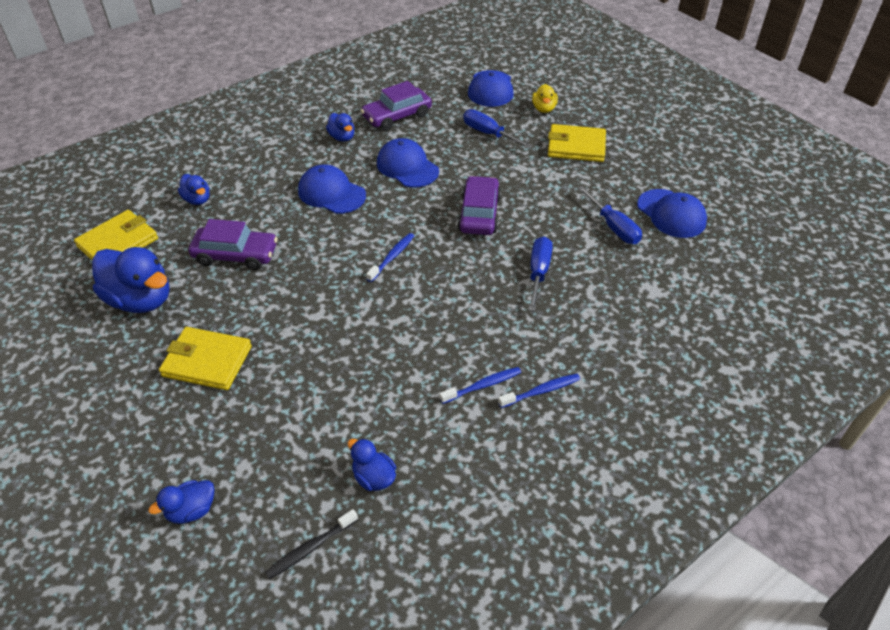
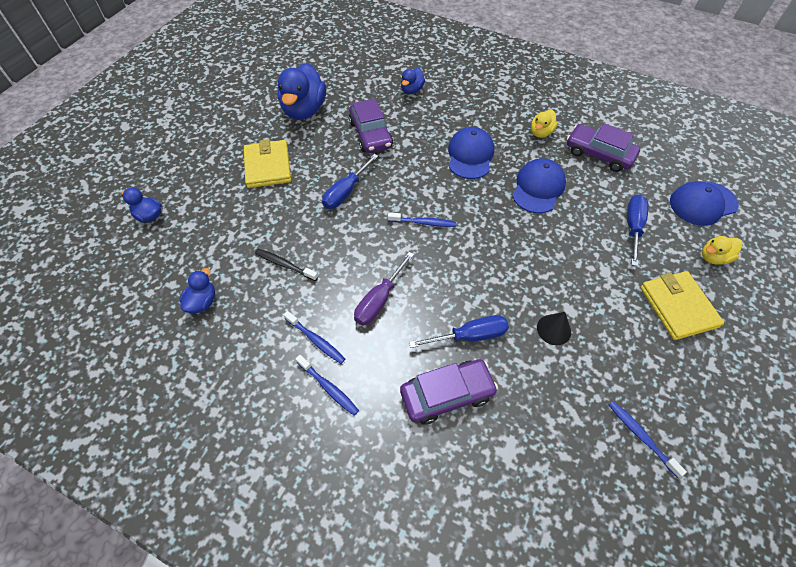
camera: 65 degrees right, 10 degrees up
yellow wallet [74,210,158,260] -> none
black toothbrush [265,509,358,579] -> black toothbrush moved to [255,249,318,281]
blue duck [326,113,355,142] -> yellow duck [531,110,558,138]
purple car [457,176,501,235] -> purple car moved to [400,359,498,425]
blue screwdriver [578,186,642,244] -> blue screwdriver moved to [322,154,378,209]
blue cap [637,189,707,238] -> blue toothbrush [609,401,687,478]
none -> purple screwdriver [354,252,414,326]
none -> black cone [537,312,571,345]

